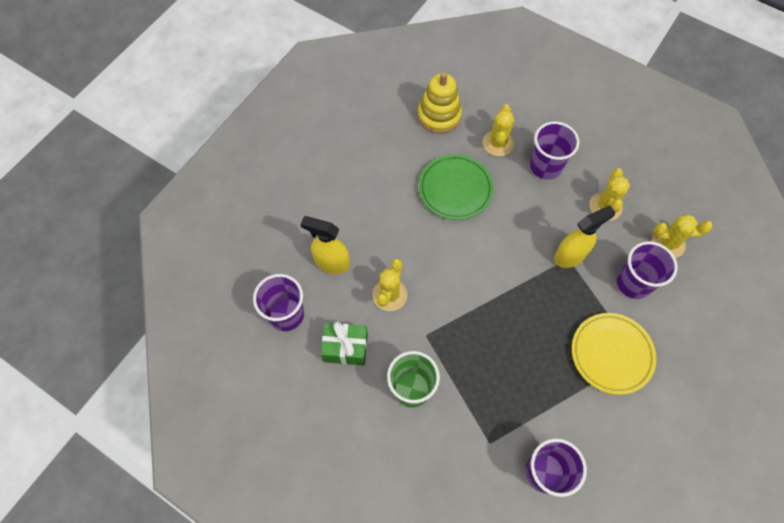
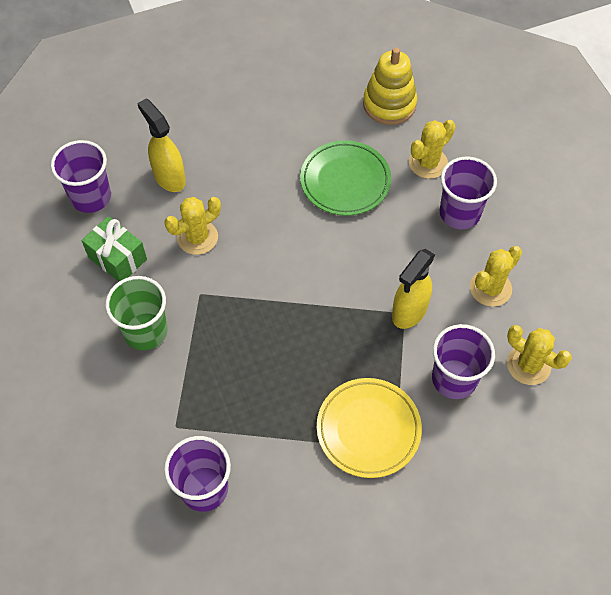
camera: 35 degrees right, 5 degrees down
yellow spray bottle [554,205,615,268] -> yellow spray bottle turned 120 degrees clockwise [392,249,435,329]

